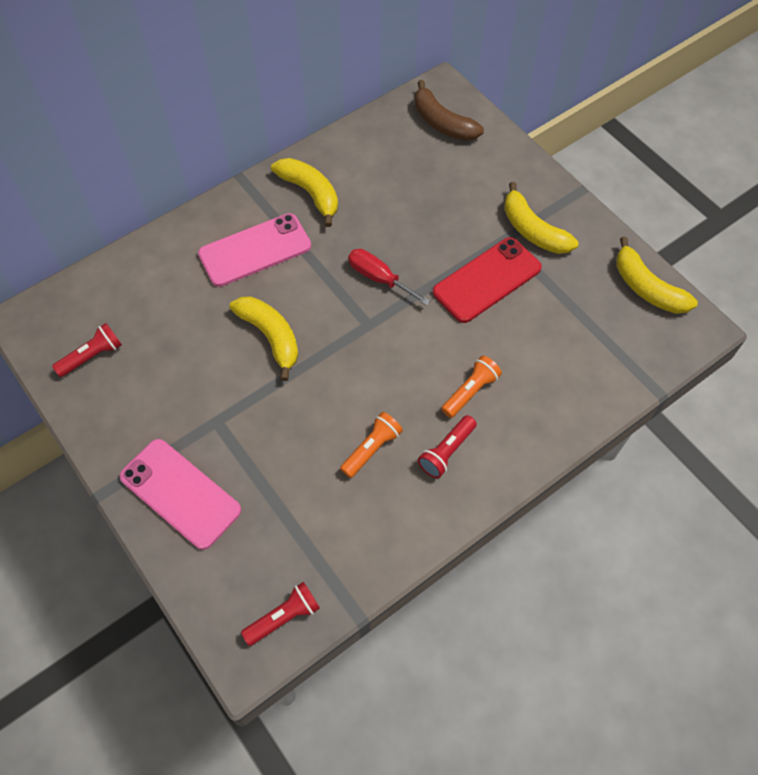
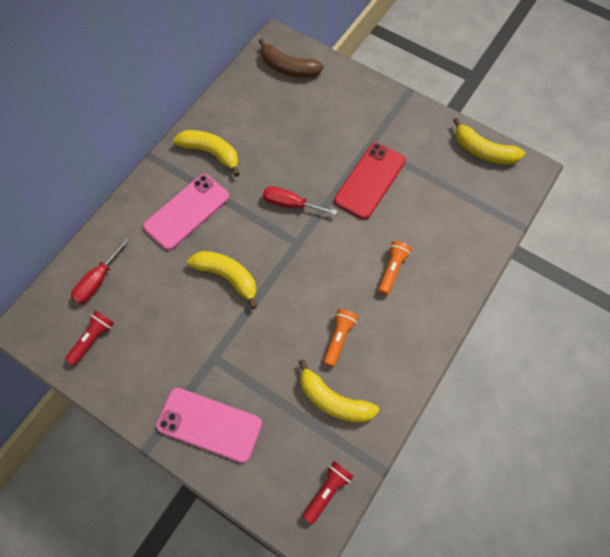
camera: 20 degrees left, 5 degrees up
red flashlight [418,415,477,478] -> none
yellow banana [504,182,578,254] -> yellow banana moved to [299,359,379,423]
none -> red screwdriver [71,238,129,304]

